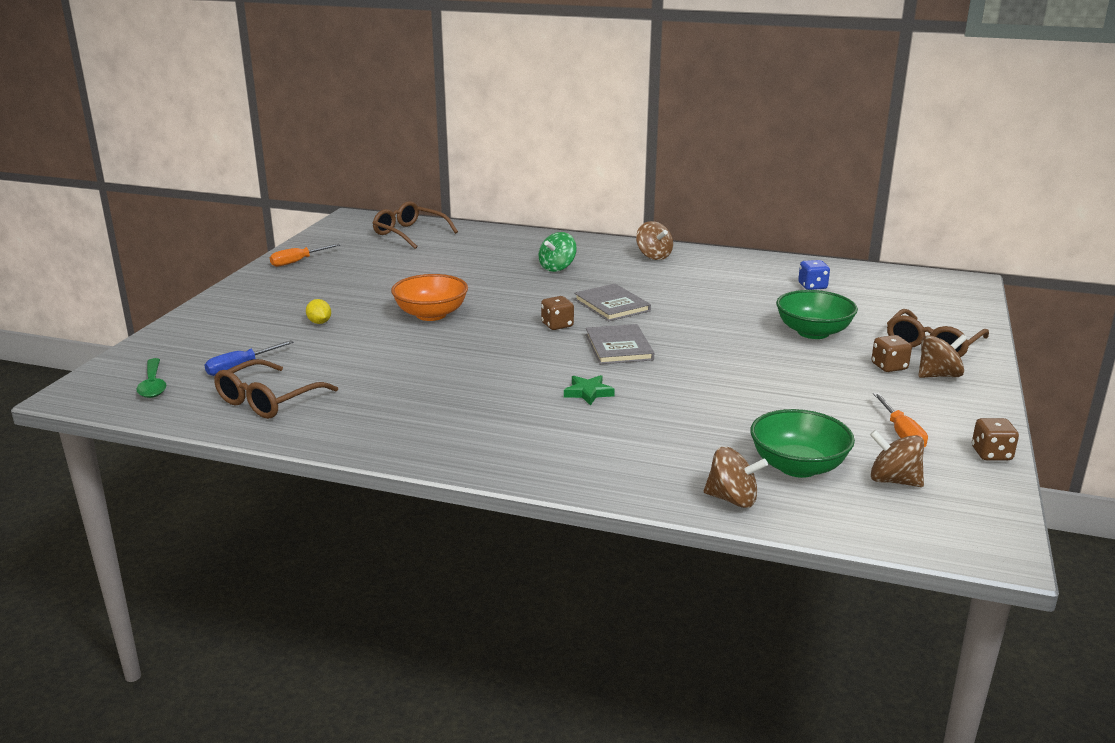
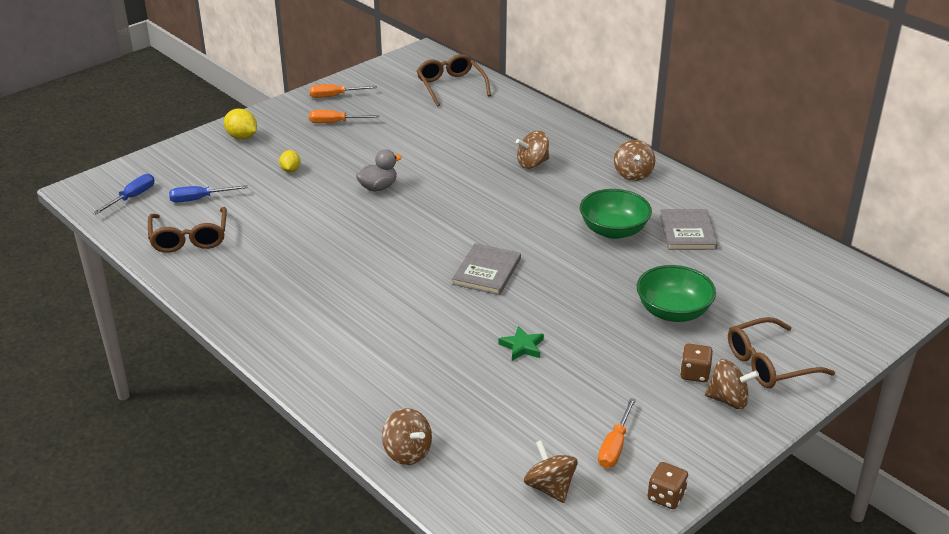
camera: 30 degrees right, 10 degrees up
green spoon [136,358,167,398] -> blue screwdriver [93,174,155,215]
brown glasses [214,359,338,419] -> brown glasses turned 75 degrees counterclockwise [148,207,227,253]
orange bowl [391,274,468,321] -> grey duck [356,149,402,191]
green spinning top [539,232,577,272] -> brown spinning top [516,131,549,169]
brown dice [541,296,574,330] -> none
green star [564,375,615,406] -> green star moved to [499,326,544,361]
grey book [574,284,651,321] -> grey book moved to [660,209,718,250]
green bowl [750,409,855,478] -> green bowl moved to [580,189,652,239]
blue dice [798,260,830,290] -> none
none -> yellow lemon [224,109,257,139]
none -> orange screwdriver [309,110,379,123]

